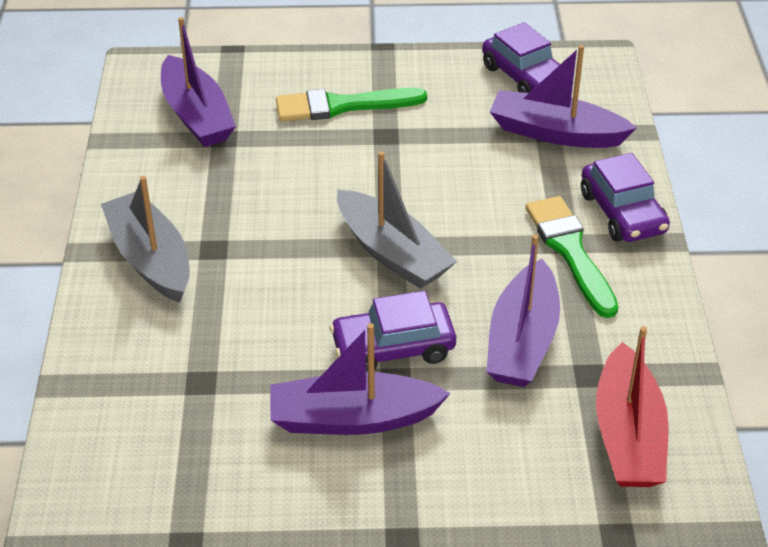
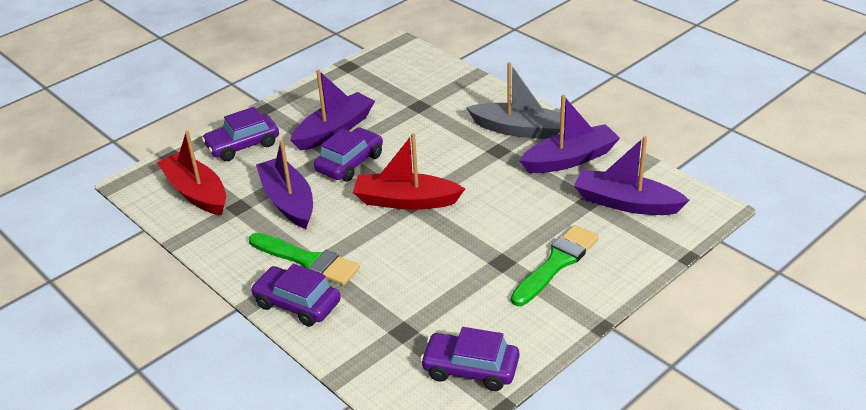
camera: 140 degrees right, 5 degrees down
grey boat [337,151,457,289] -> red boat [353,133,465,210]
purple boat [490,45,637,148] -> purple boat moved to [519,95,620,173]
none -> purple car [202,107,279,161]

